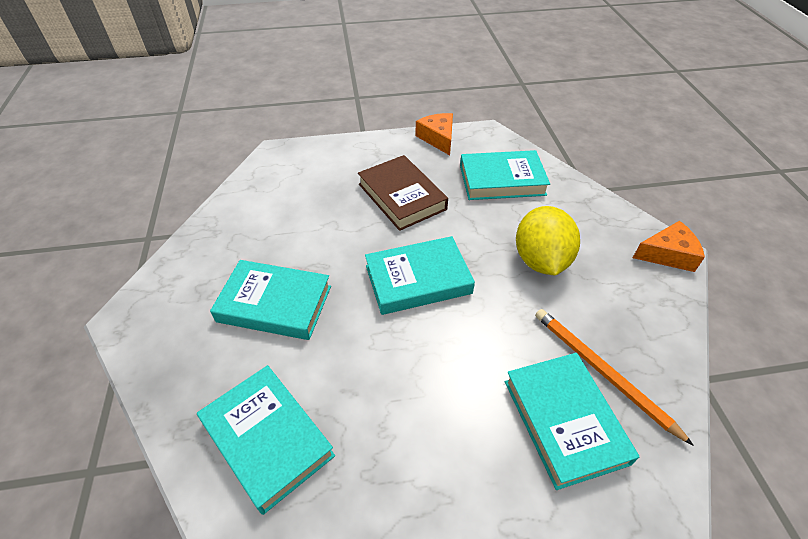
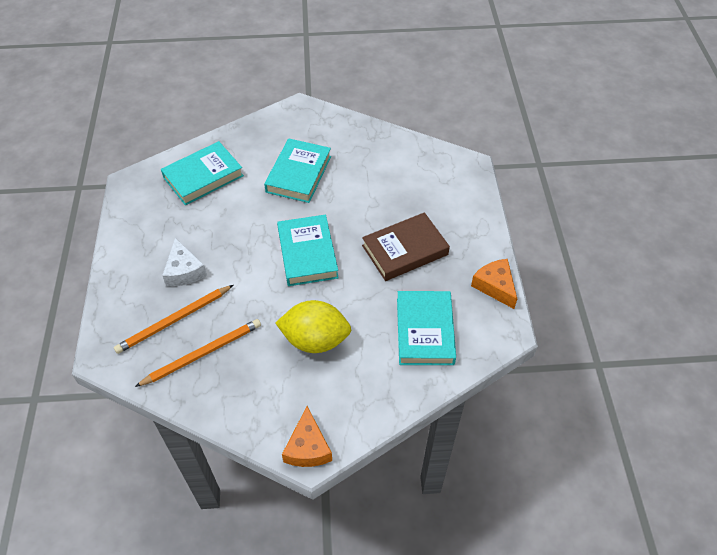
camera: 95 degrees right, 5 degrees up
orange cheese [415,113,453,155] -> orange cheese turned 105 degrees counterclockwise [471,259,517,309]
turquoise book [505,353,639,490] -> orange pencil [114,285,233,354]
none -> white cheese [162,238,207,286]

